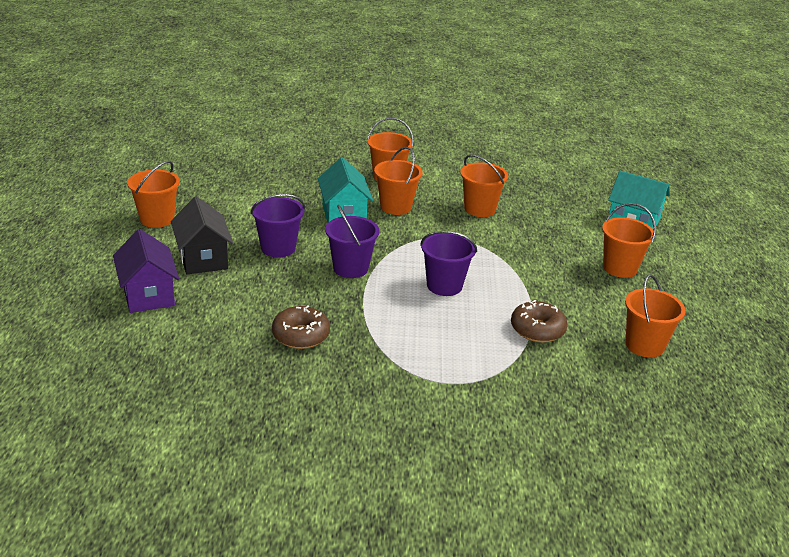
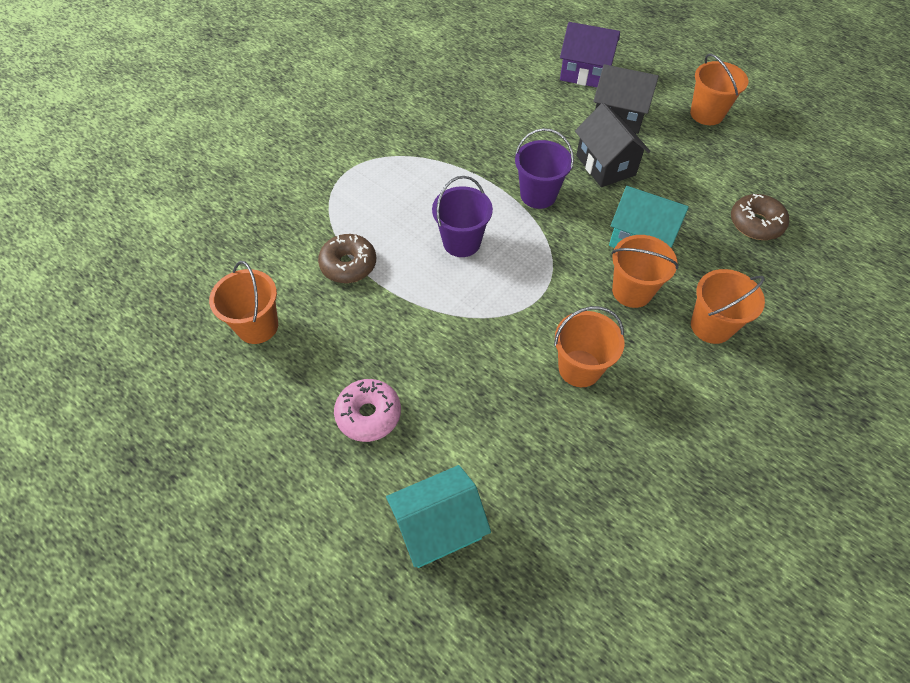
camera: 130 degrees right, 25 degrees up
purple bucket [250,194,305,258] -> black house [575,102,650,187]
brown donut [272,305,330,349] -> brown donut moved to [731,194,789,240]
orange bucket [602,203,656,278] -> pink donut [334,379,401,442]

